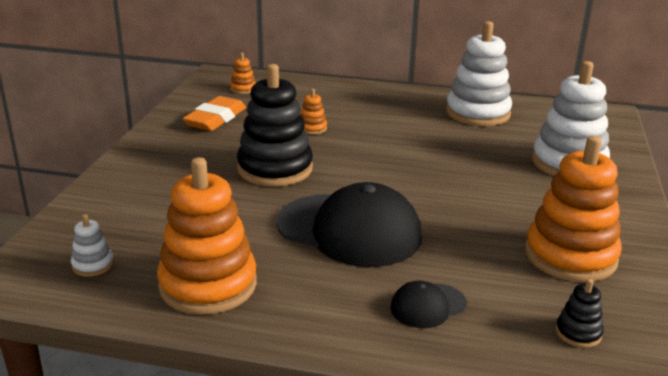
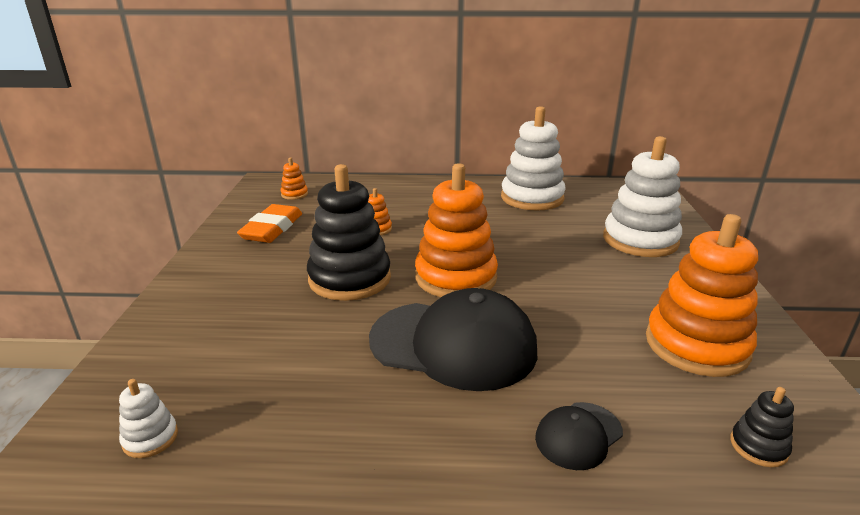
camera: 10 degrees left, 0 degrees up
orange stacking toy [157,157,257,315] -> orange stacking toy moved to [415,163,498,297]

